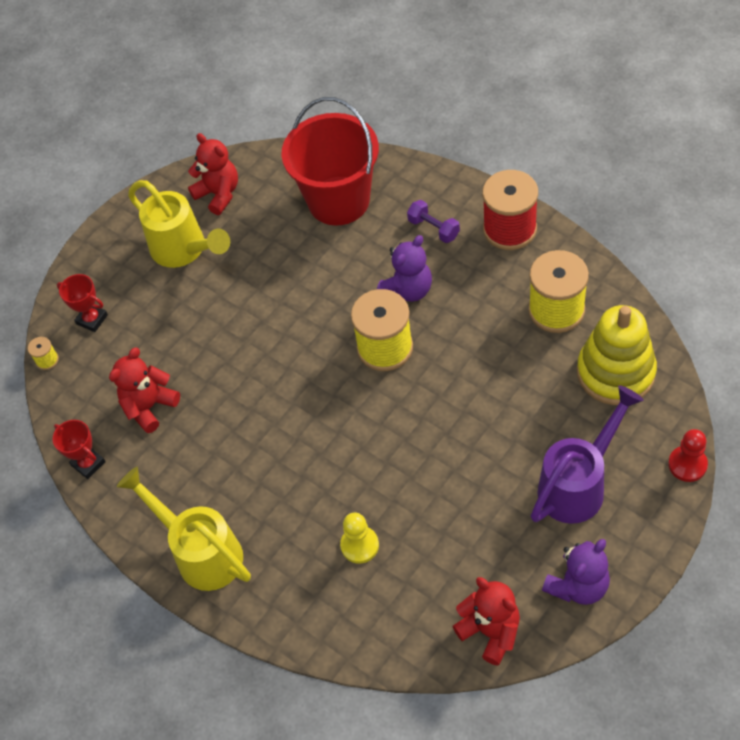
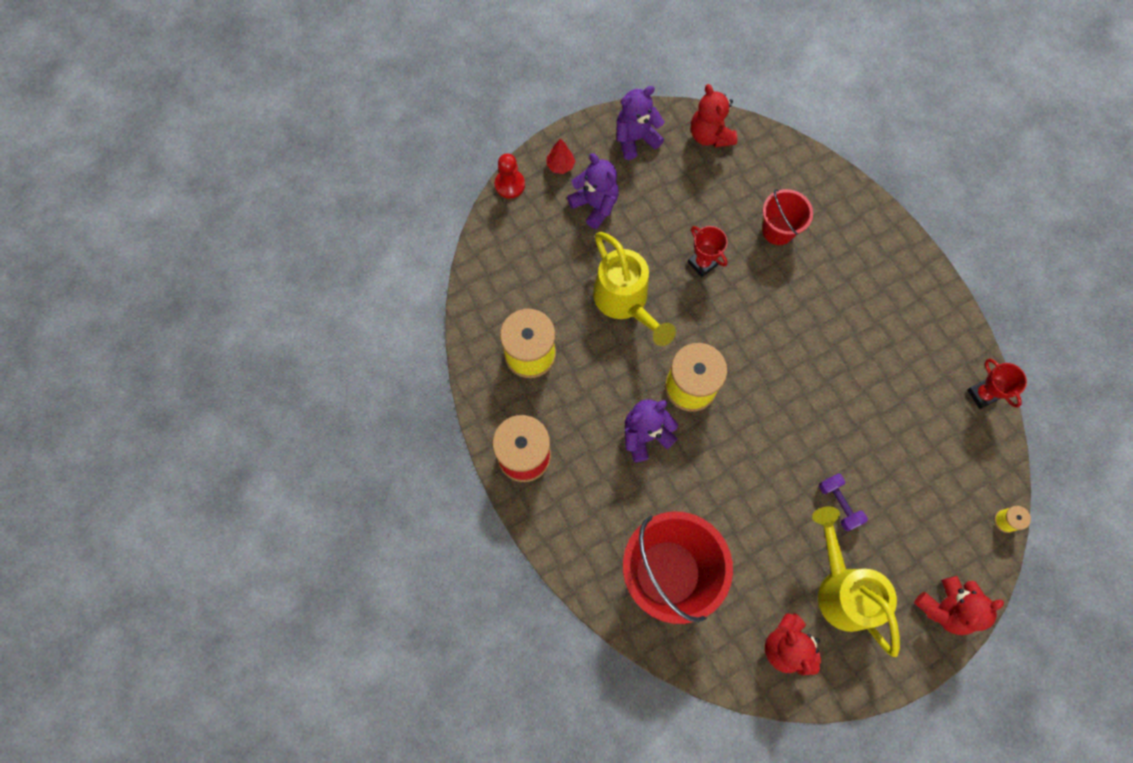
camera: 165 degrees left, 15 degrees up
red trophy [57,274,108,332] -> red trophy moved to [688,226,728,277]
red teddy bear [109,348,180,433] -> red teddy bear moved to [914,576,1004,635]
yellow watering can [117,467,251,591] -> yellow watering can moved to [593,232,676,346]
yellow pawn [340,513,379,564] -> red bucket [762,189,813,245]
purple dumbbell [407,200,460,243] -> purple dumbbell moved to [819,473,868,531]
purple watering can [531,385,644,524] -> purple teddy bear [567,153,619,229]
yellow stacking toy [577,305,657,405] -> none
none -> red tree [547,138,575,174]

